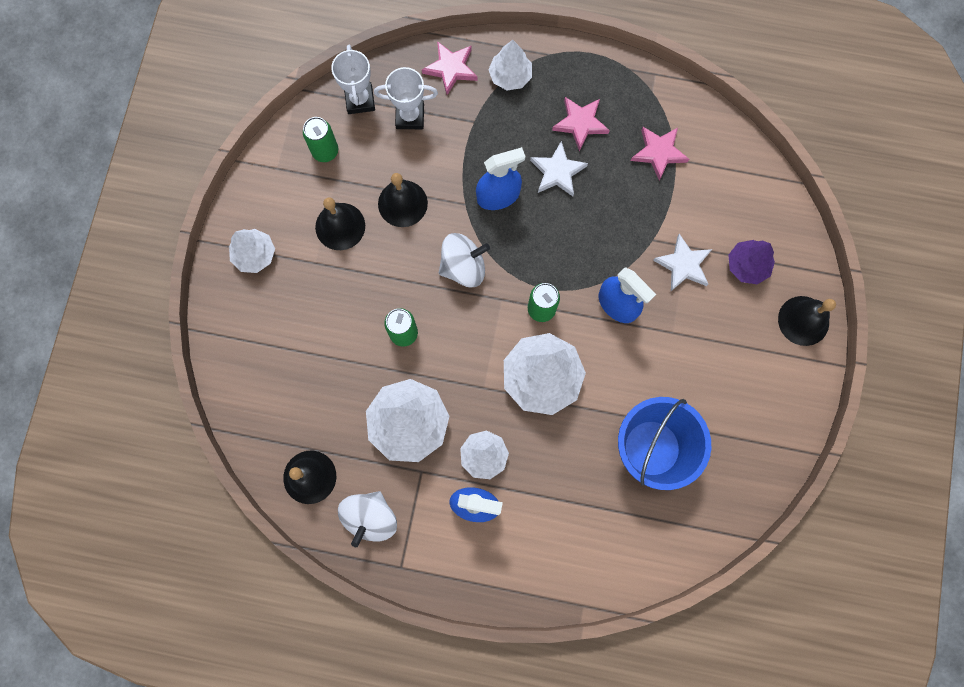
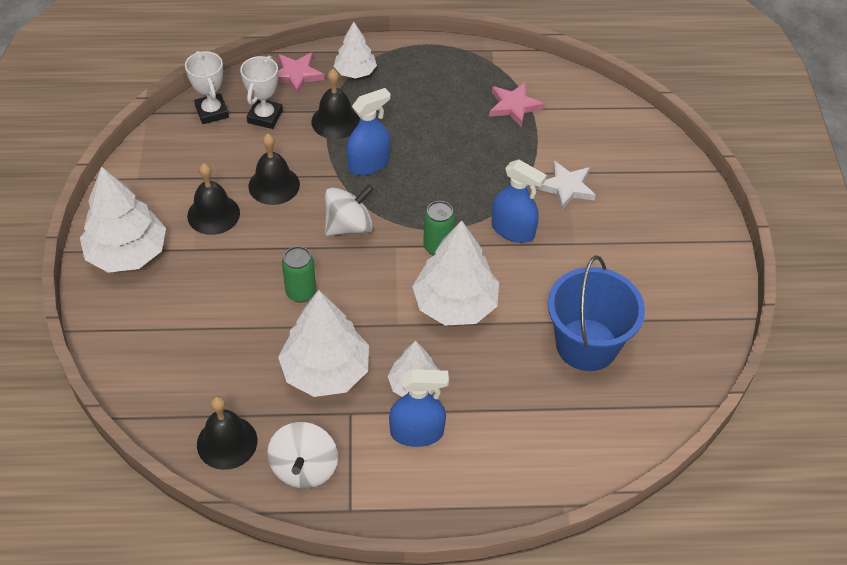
camera: 15 degrees left, 25 degrees down
white tree [229,229,275,273] -> white tree [80,166,166,273], size x1.72
green can [303,117,338,162] -> none
white trophy [374,67,438,129] -> white trophy turned 60 degrees counterclockwise [240,56,283,129]
white star [530,141,588,197] -> none
pink star [552,97,610,151] -> none
purple tree [729,240,775,284] -> none
black bell [778,296,836,346] -> black bell moved to [311,69,360,139]

